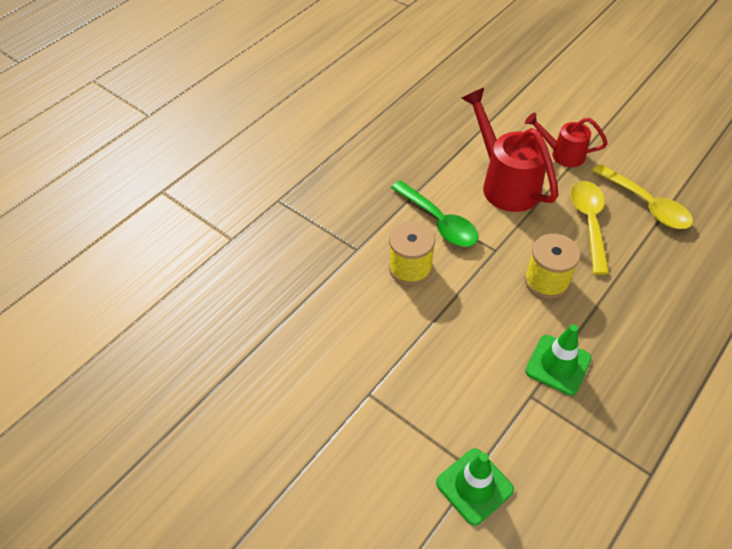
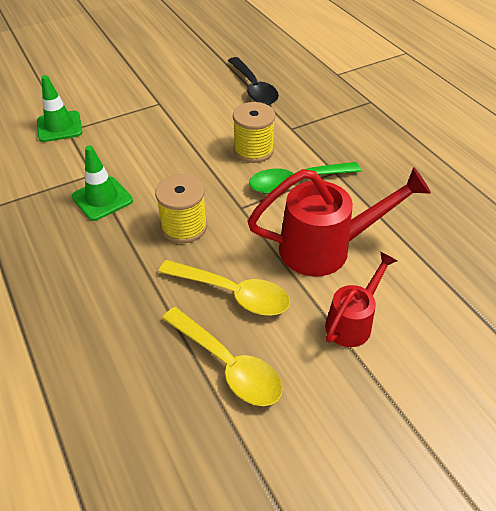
camera: 110 degrees right, 5 degrees down
yellow spoon [592,164,693,229] -> yellow spoon turned 120 degrees counterclockwise [162,307,283,406]
none -> black spoon [228,57,279,105]

